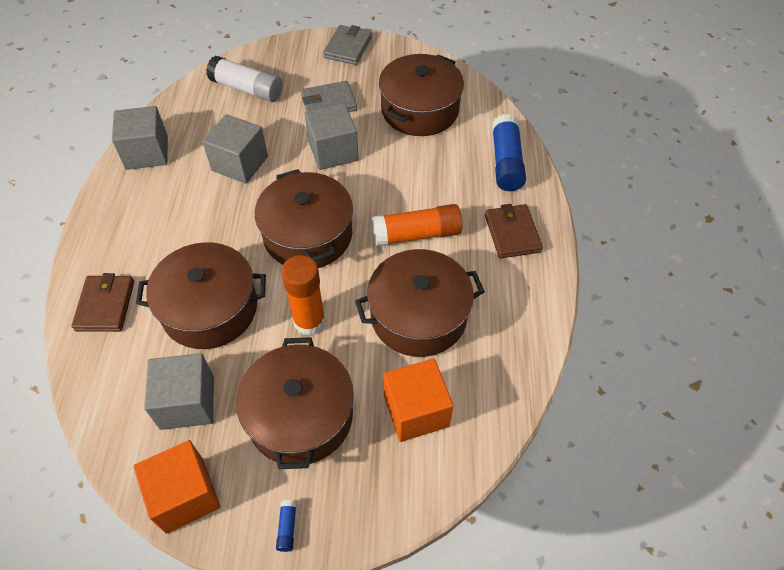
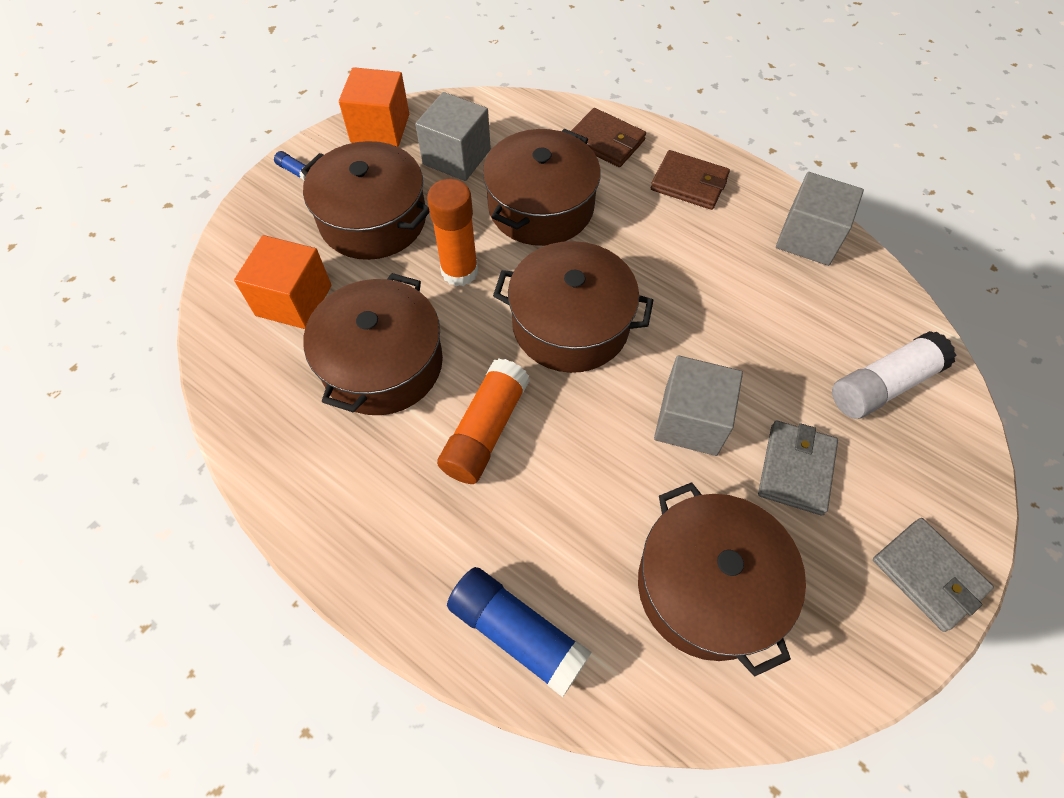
camera: 125 degrees right, 5 degrees up
grey cube [202,114,268,184] -> none
brown wallet [485,204,543,259] -> brown wallet moved to [651,150,730,210]

